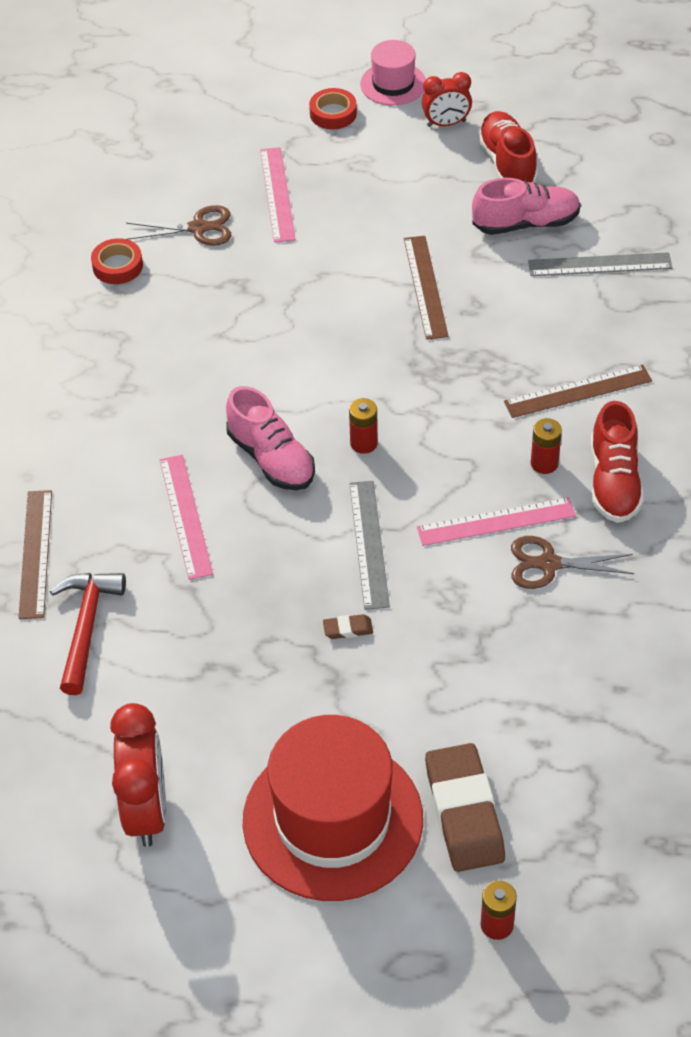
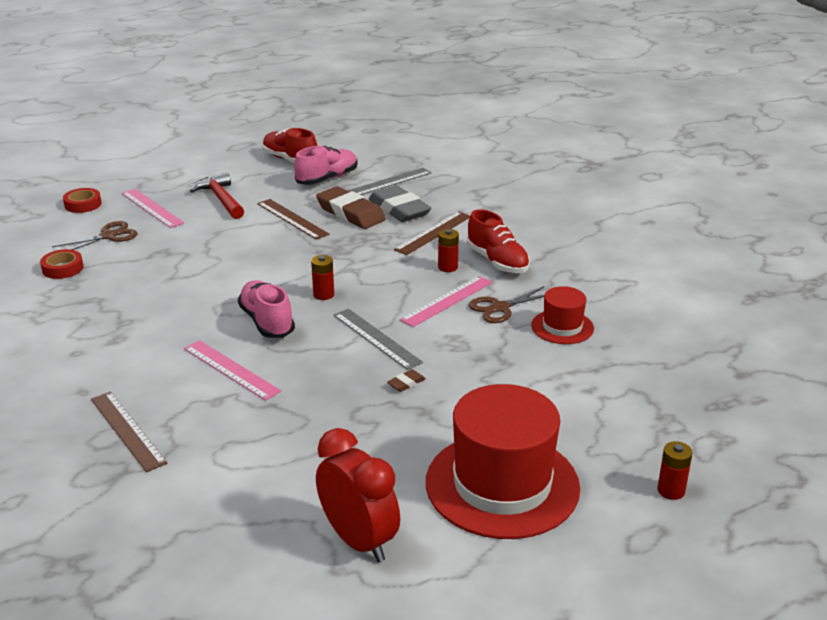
camera: 35 degrees left, 20 degrees down
red hammer [50,573,126,695] -> red hammer moved to [190,173,244,219]
pink shoe [226,386,315,490] -> pink shoe turned 135 degrees counterclockwise [238,280,295,338]
red tape [309,88,357,129] -> red tape moved to [63,188,101,213]
pink hat [360,40,426,106] -> none
red clock [422,72,472,127] -> none
brown eraser [425,743,505,872] -> brown eraser moved to [316,186,386,229]
none -> grey eraser [369,185,431,222]
none -> red hat [531,286,594,344]

